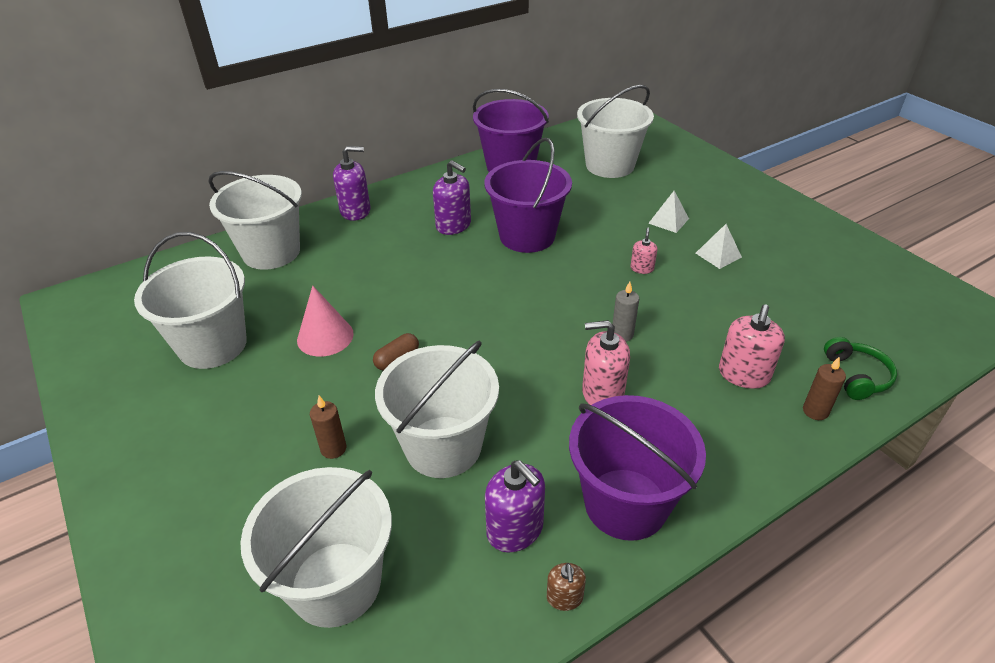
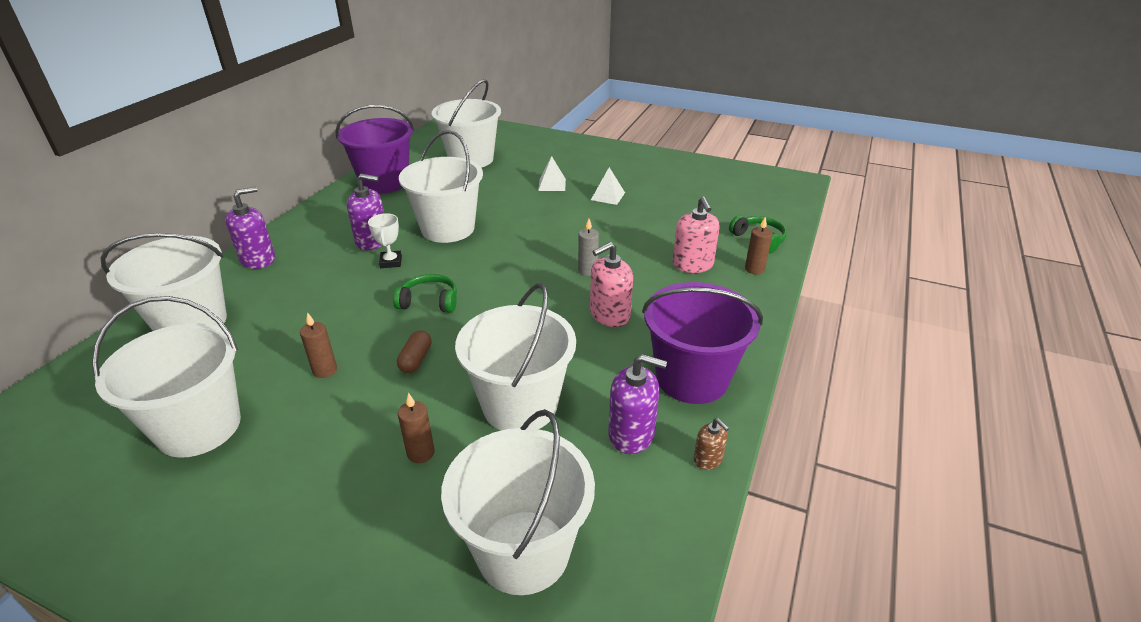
camera: 35 degrees left, 5 degrees down
pink cone [297,286,354,357] -> brown candle [300,312,337,378]
purple bucket [485,138,572,253] -> white bucket [399,130,483,243]
pink soap dispenser [630,228,657,274] -> none
none -> white trophy [368,213,402,268]
none -> green headphones [393,274,457,313]

